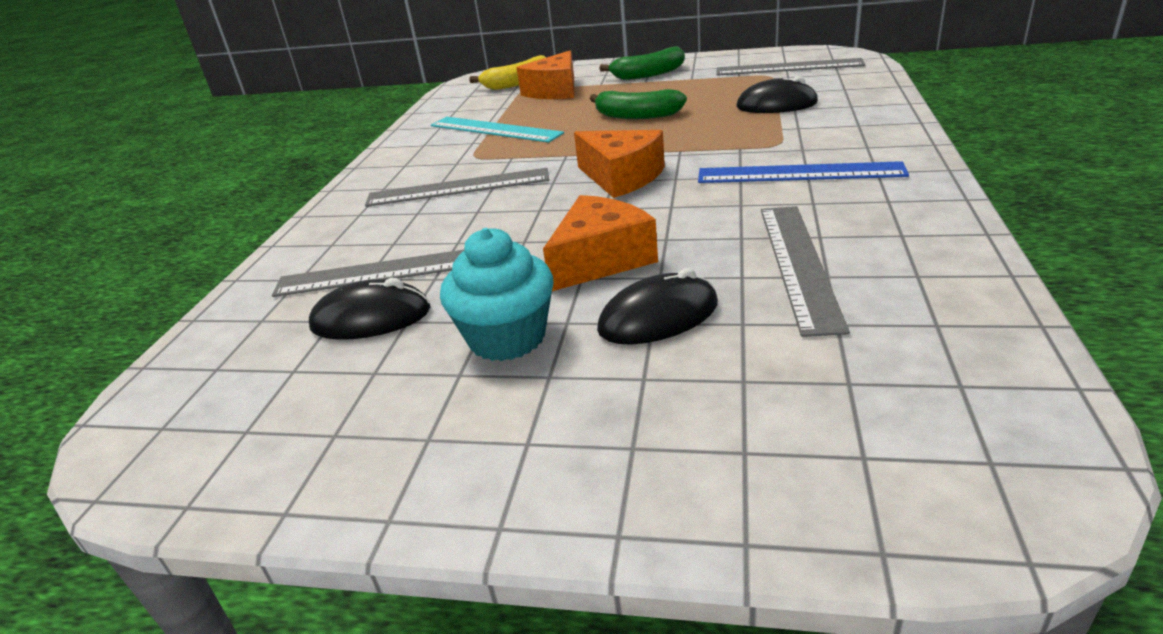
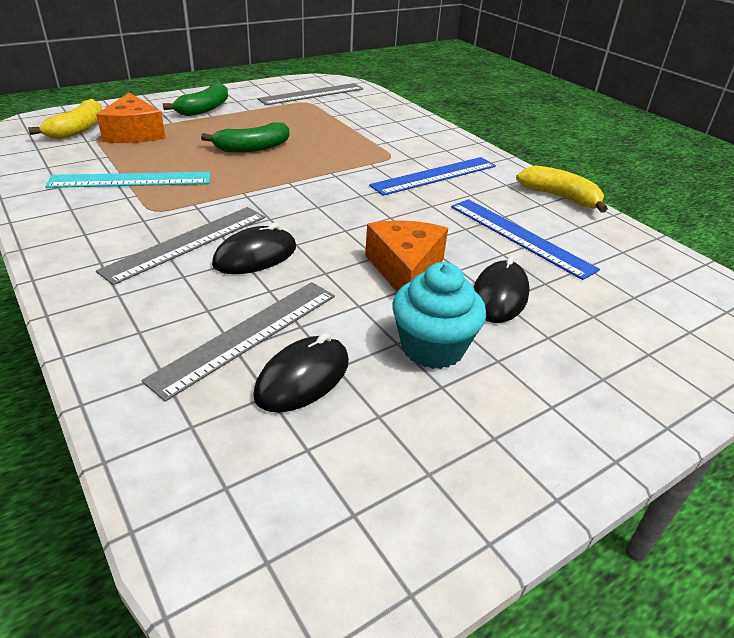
camera: 50 degrees left, 5 degrees up
orange cheese [574,130,665,198] -> none
black mouse [736,76,818,113] -> black mouse moved to [212,223,296,274]
grey ruler [761,206,850,337] -> blue ruler [451,199,600,280]
none -> yellow banana [516,166,608,213]

